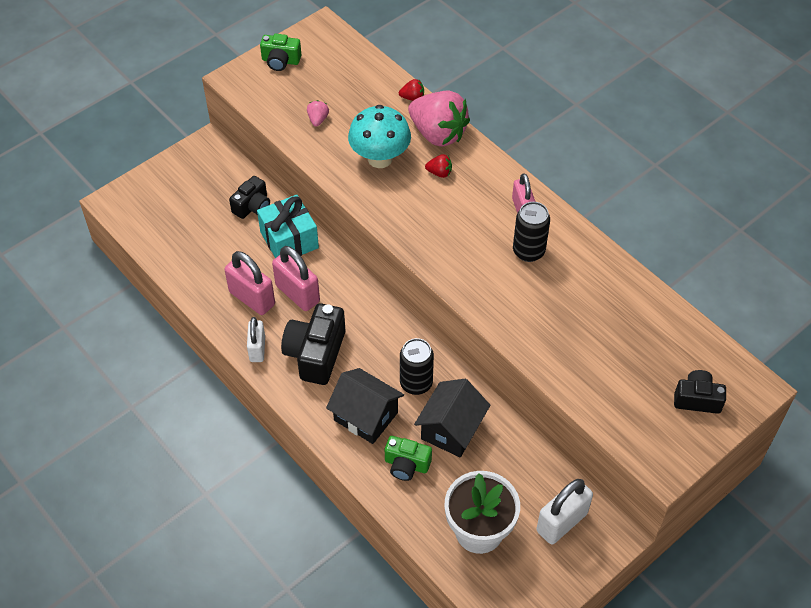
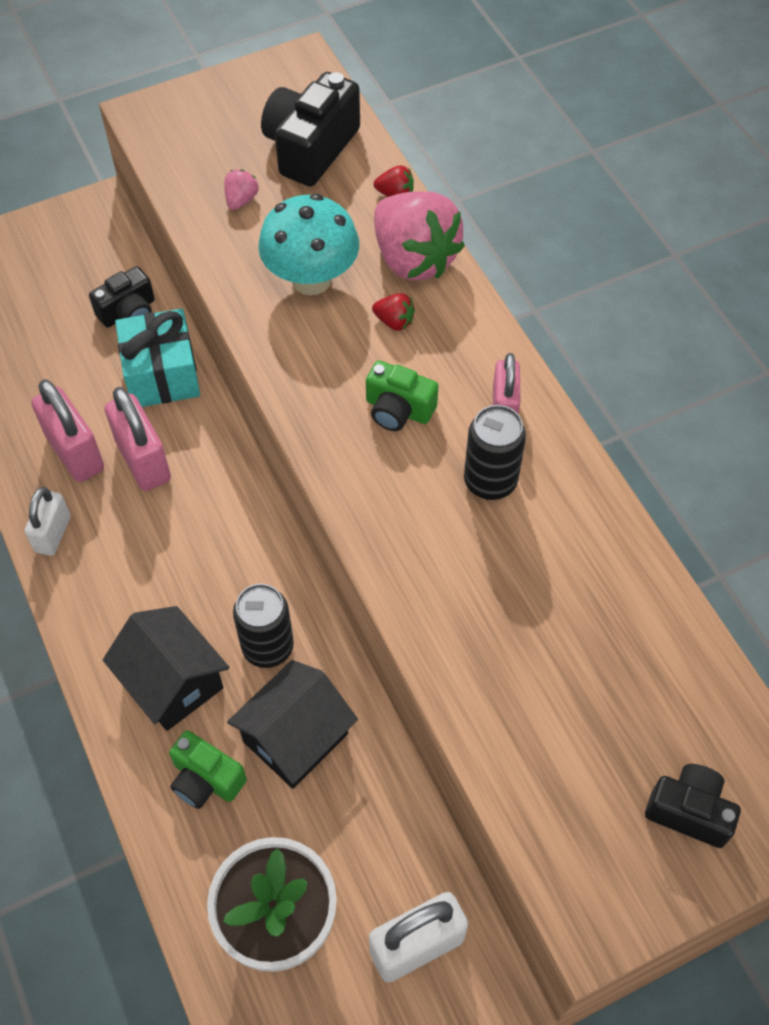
camera: 15 degrees right, 5 degrees up
green camera [260,34,301,71] -> green camera moved to [366,360,439,431]
black camera [281,303,345,385] -> black camera moved to [261,72,360,187]

